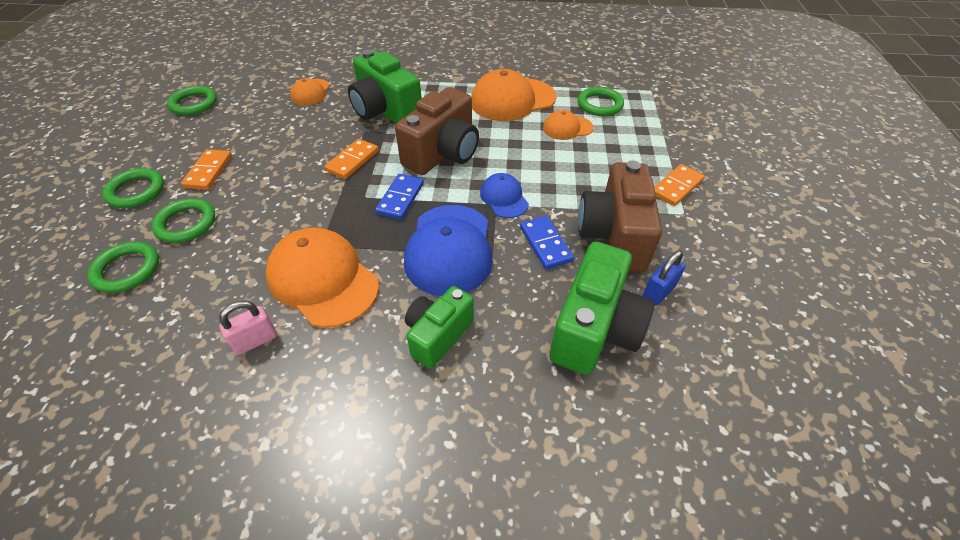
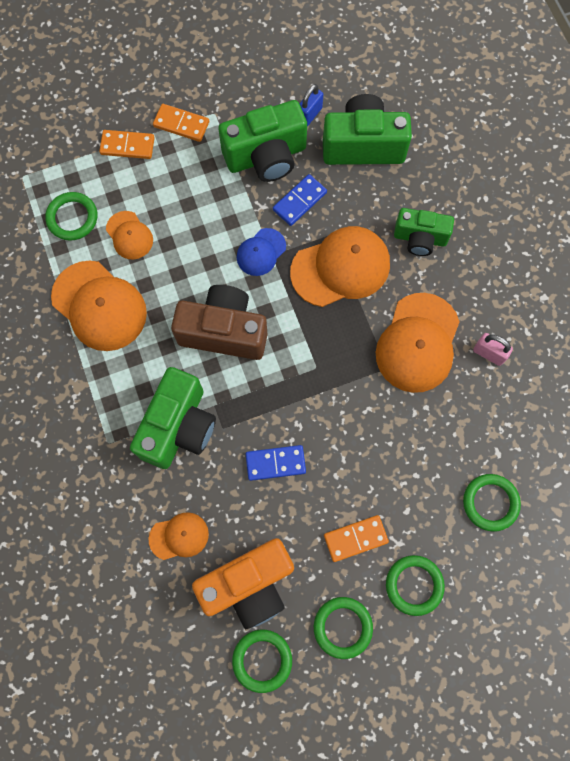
camera: 115 degrees left, 25 degrees up
green ring [152,198,215,243] -> green ring moved to [314,597,373,659]
orange domino [324,139,379,179] -> orange domino moved to [99,130,155,159]
blue domino [375,174,424,220] -> blue domino moved to [246,445,306,481]
blue cap [404,205,493,296] -> orange cap [290,226,390,307]
brown camera [578,160,662,272] -> green camera [218,100,307,182]
blue padlock [643,251,685,306] -> blue padlock turned 75 degrees counterclockwise [300,84,323,127]
none -> orange camera [192,538,294,629]

